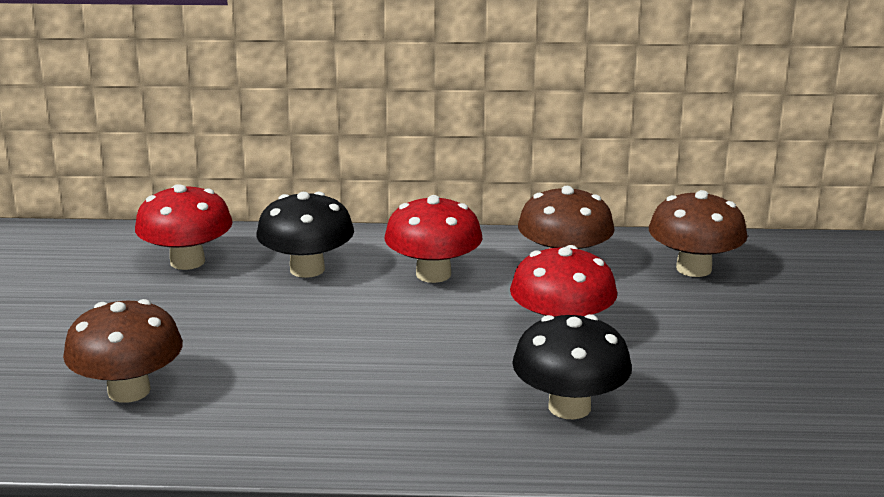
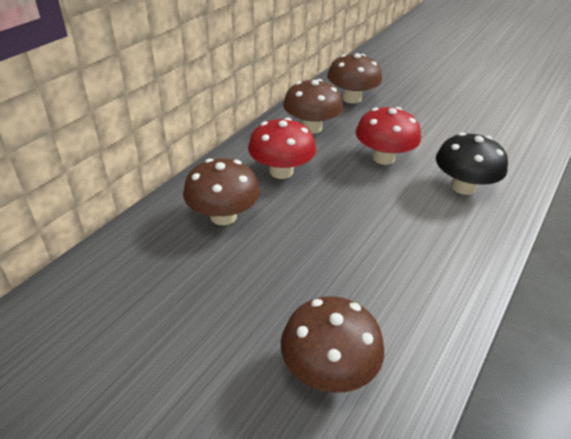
camera: 60 degrees left, 15 degrees up
red mushroom [135,184,233,270] -> none
black mushroom [257,192,354,278] -> brown mushroom [183,158,260,225]

